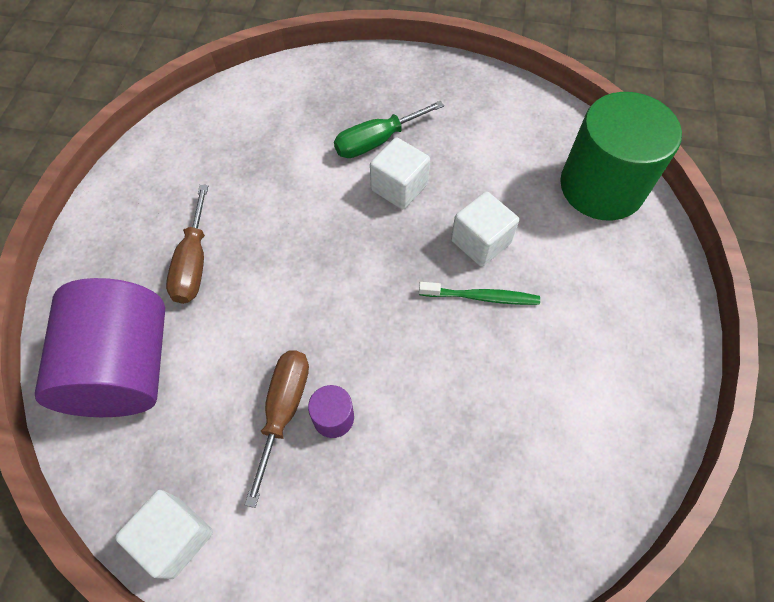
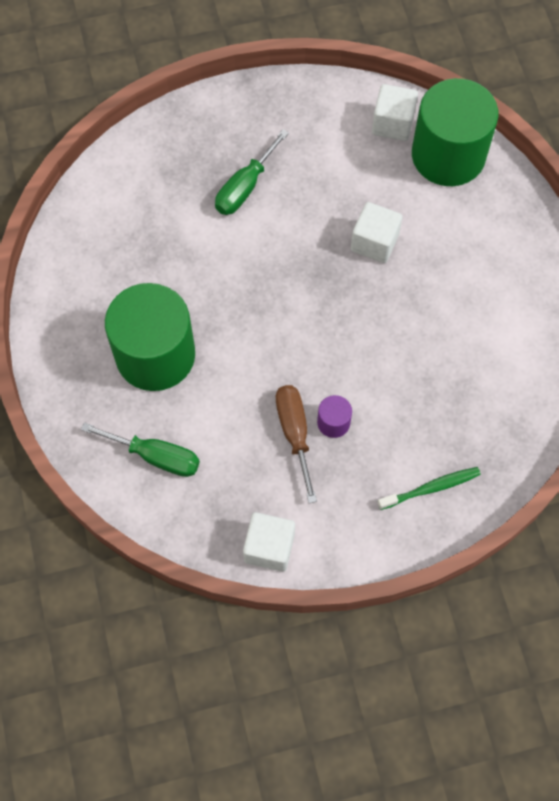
camera: 25 degrees left, 5 degrees up
purple cylinder [35,278,165,417] -> green screwdriver [81,422,200,477]
brown screwdriver [166,185,208,304] -> green cylinder [105,283,195,391]
white cube [370,138,430,209] -> white cube moved to [372,84,418,141]
green toothbrush [419,282,540,305] -> green toothbrush moved to [378,467,481,510]

